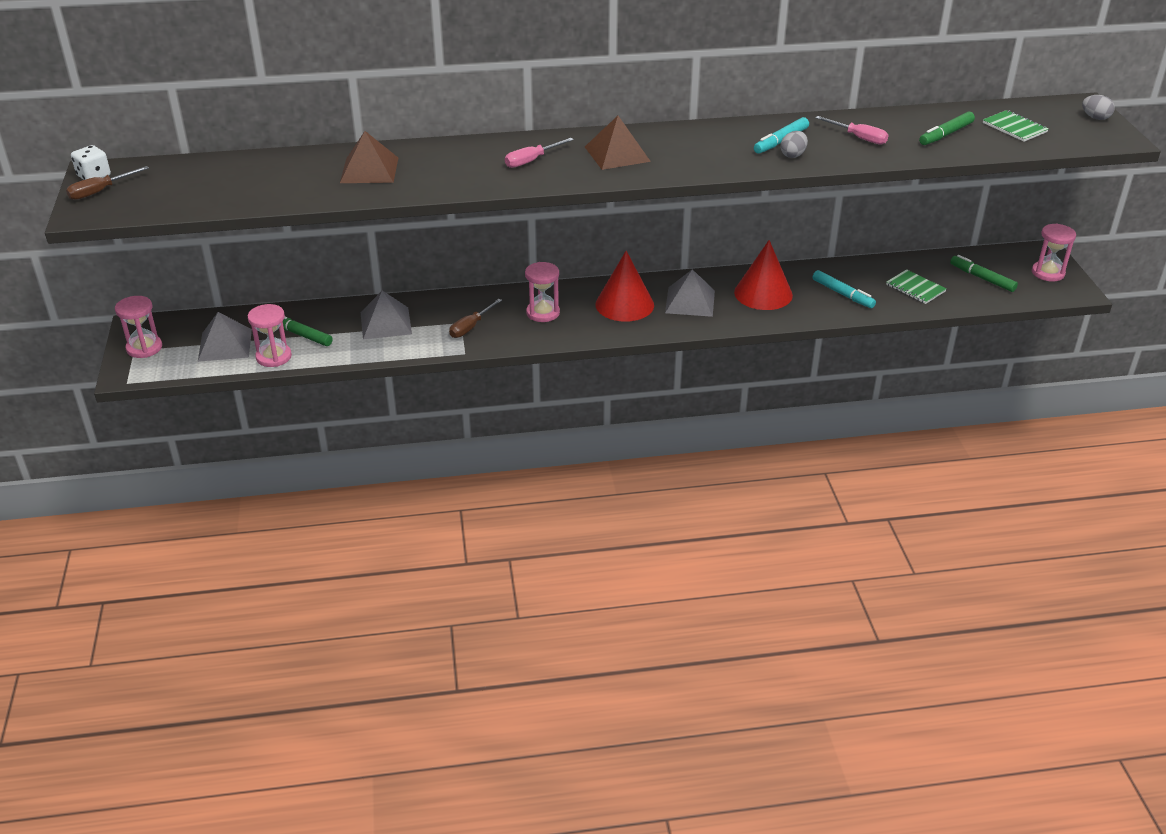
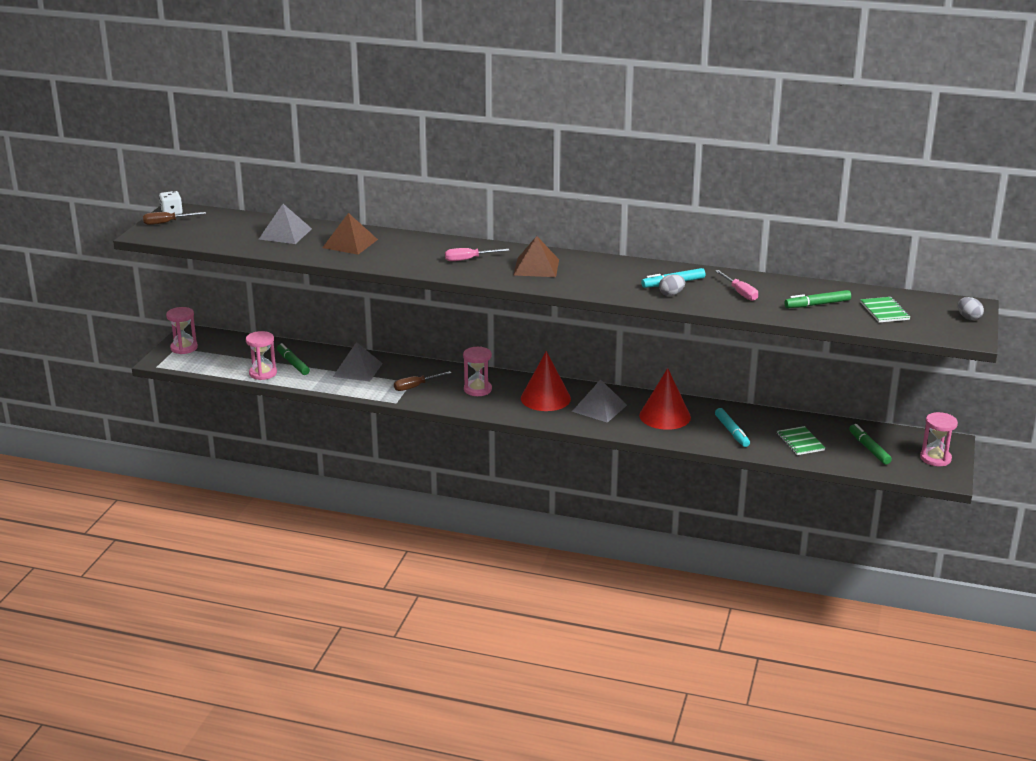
camera: 25 degrees right, 10 degrees down
grey pyramid [198,312,252,362] -> grey pyramid moved to [259,204,312,244]

